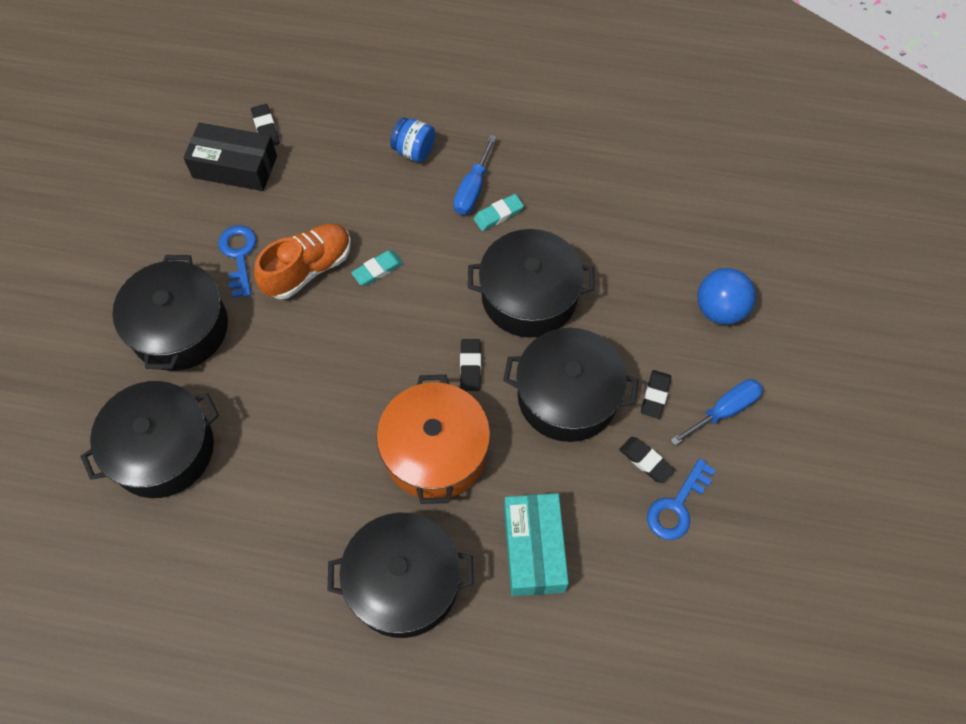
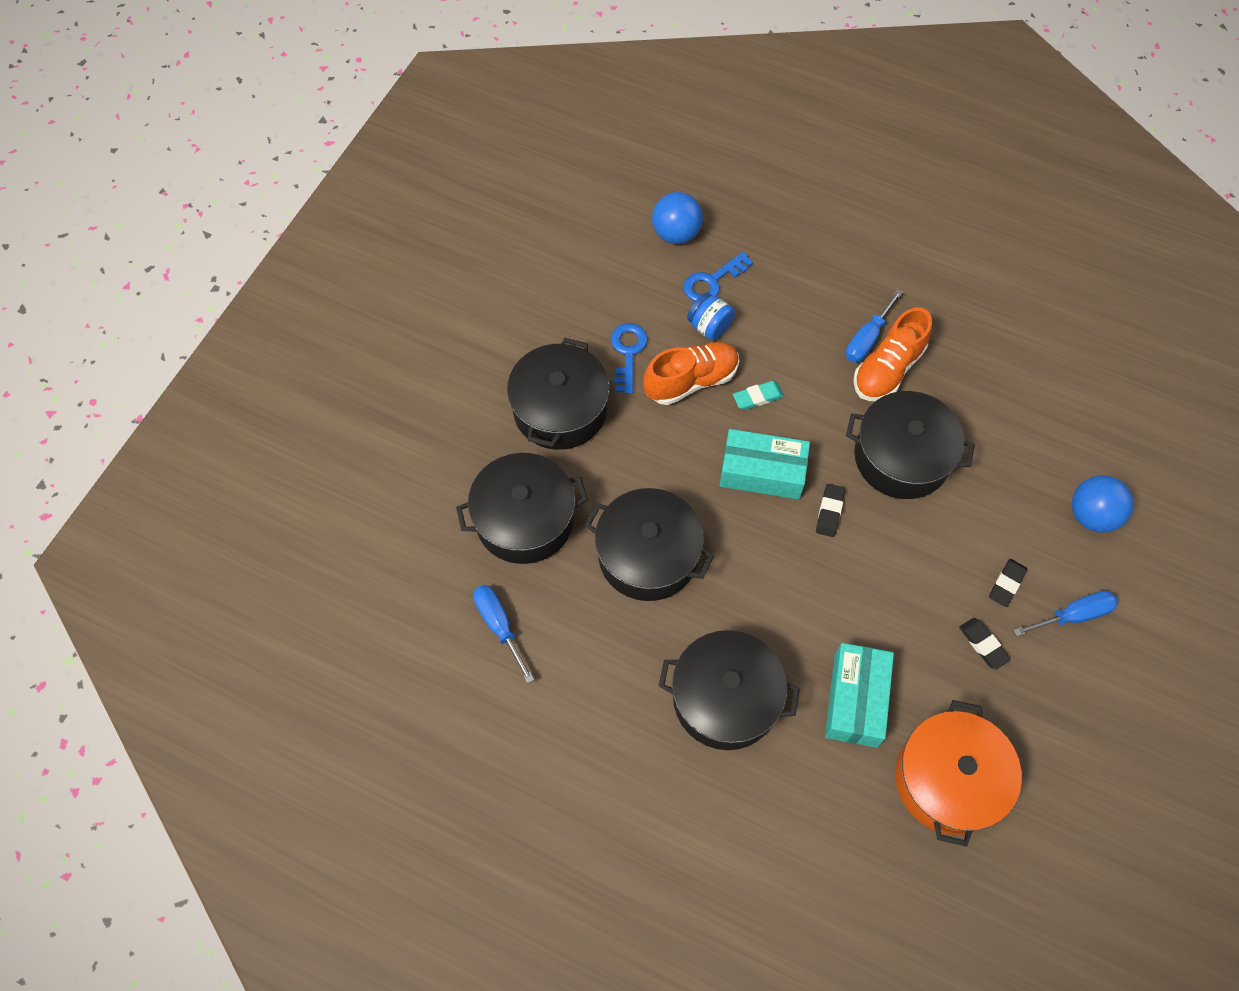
camera: 15 degrees right, 0 degrees up
black box [183,122,277,191] -> none
black eraser [251,104,280,145] -> blue ball [652,192,703,244]
orange pot [377,375,490,504] -> orange pot moved to [895,700,1022,847]
blue jar [390,117,435,162] -> blue jar moved to [687,293,735,340]
turquoise eraser [474,194,524,231] -> orange shoe [853,308,932,401]
black pot [503,328,639,442] -> black pot moved to [585,488,714,601]
blue key [647,458,715,540] -> blue key moved to [683,252,753,301]
none -> blue screwdriver [473,585,534,683]
none -> turquoise box [720,429,810,500]

